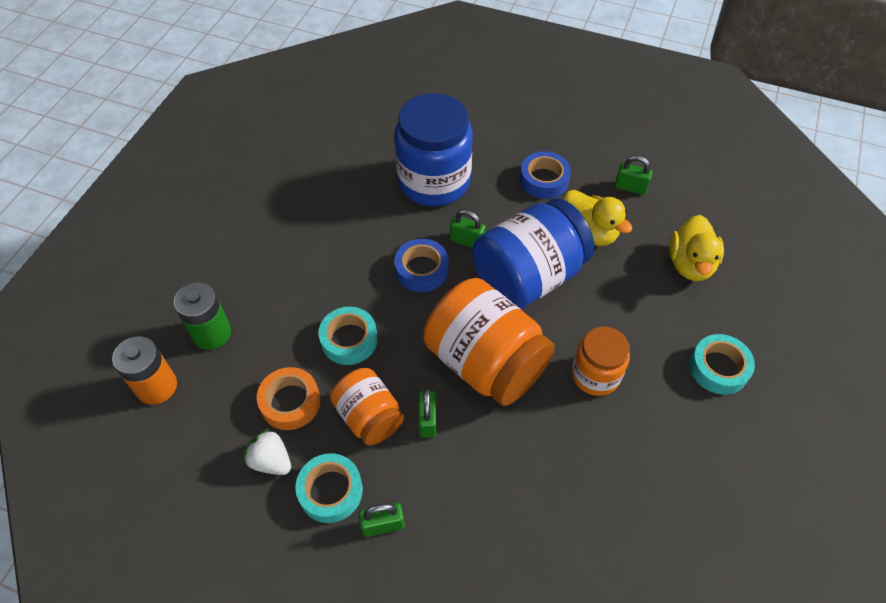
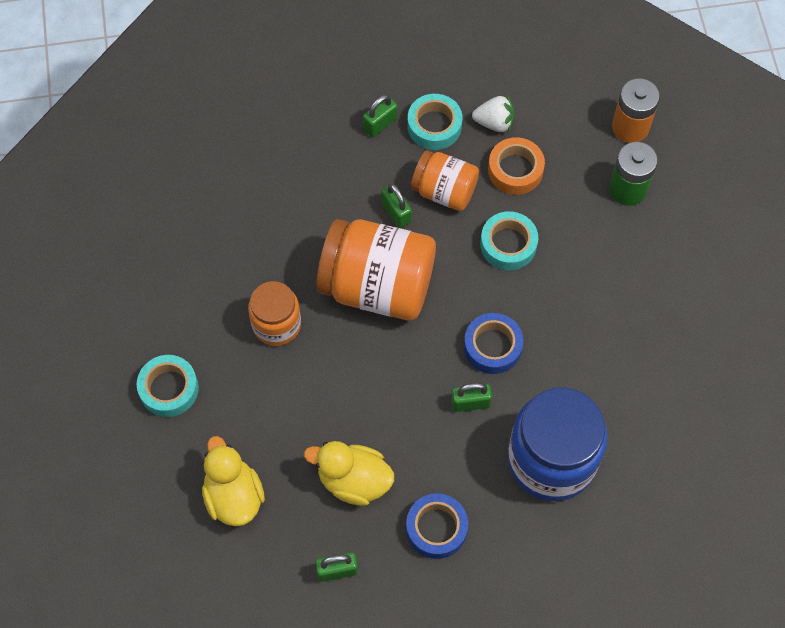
camera: 150 degrees right, 10 degrees up
blue jar [472,199,594,309] -> none

